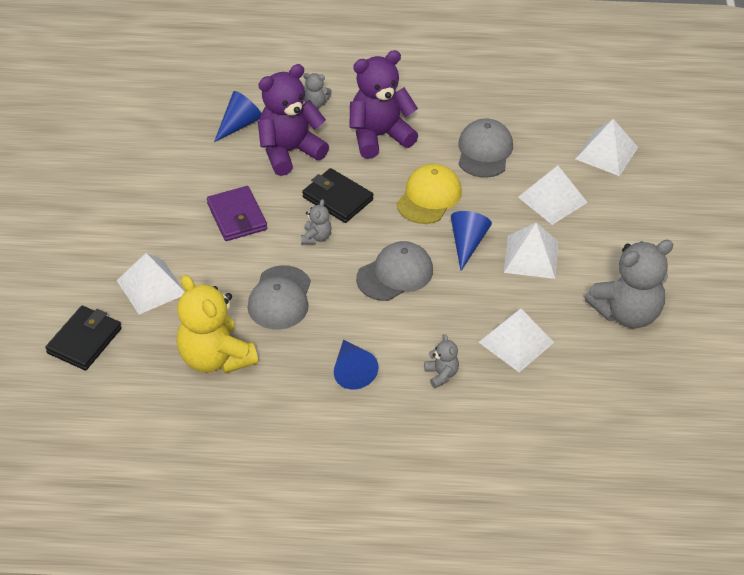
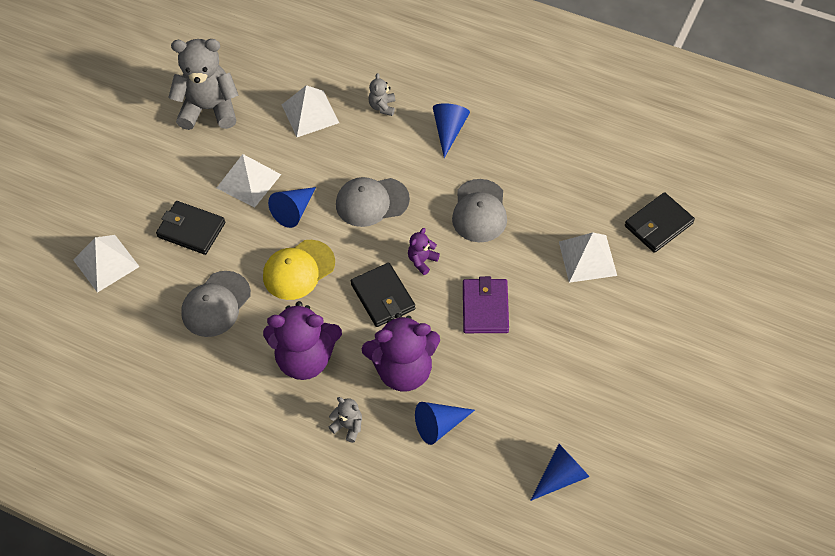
camera: 155 degrees left, 10 degrees up
yellow teddy bear [177,275,258,374] -> none
grey cap [248,265,311,330] -> grey cap turned 150 degrees clockwise [452,179,507,242]
grey teddy bear [301,199,332,244] -> purple teddy bear [408,228,440,275]
white pyramid [518,165,588,225] -> black wallet [156,201,225,255]
none -> blue cone [530,444,590,501]

